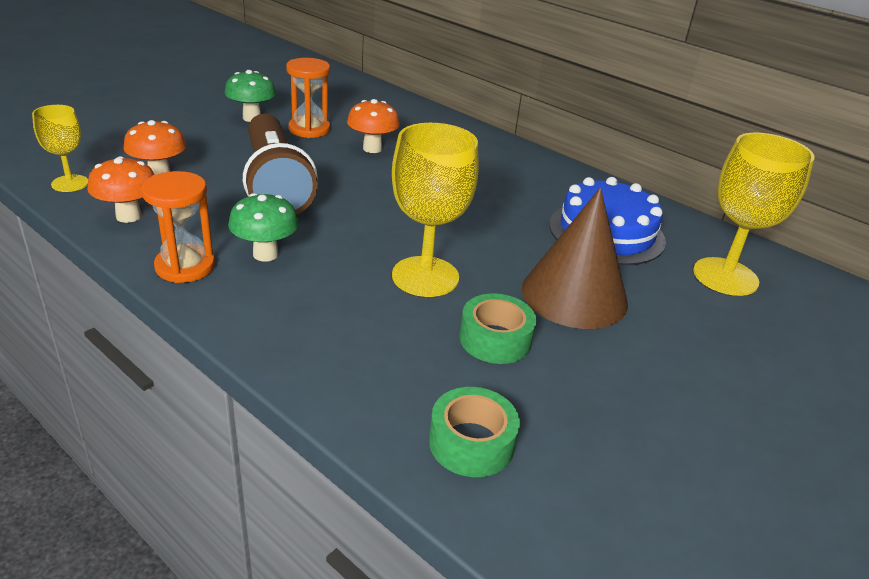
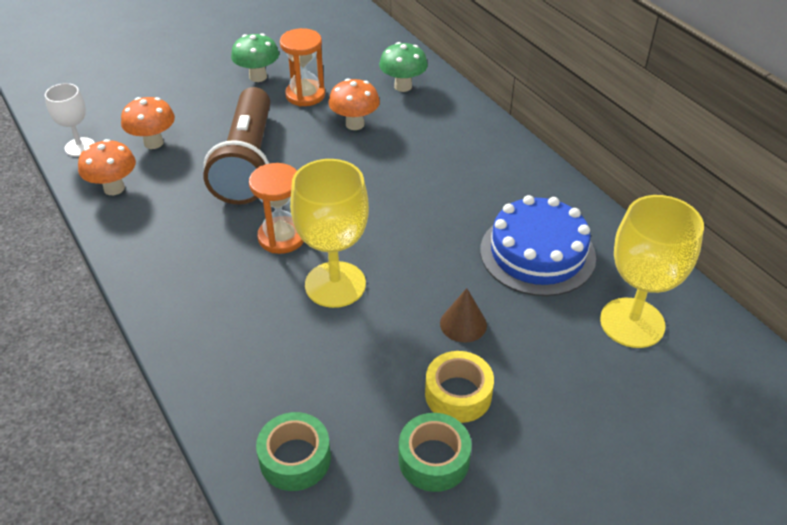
camera: 20 degrees right, 10 degrees up
yellow goblet [32,105,88,192] -> white goblet [45,83,95,156]
orange hourglass [141,171,215,283] -> orange hourglass moved to [249,163,304,254]
green mushroom [228,193,299,262] -> green mushroom moved to [379,42,428,92]
green tape [460,293,537,364] -> green tape moved to [399,413,472,492]
brown cone [522,188,628,329] -> brown cone [440,288,487,342], size x0.47
none -> yellow tape [425,351,494,423]

